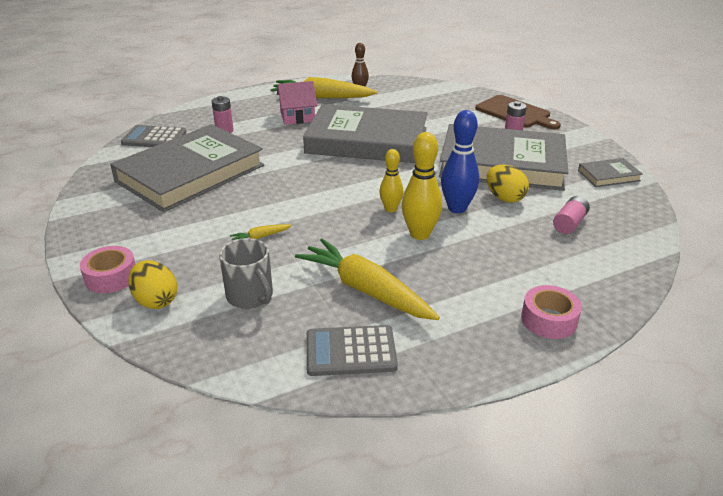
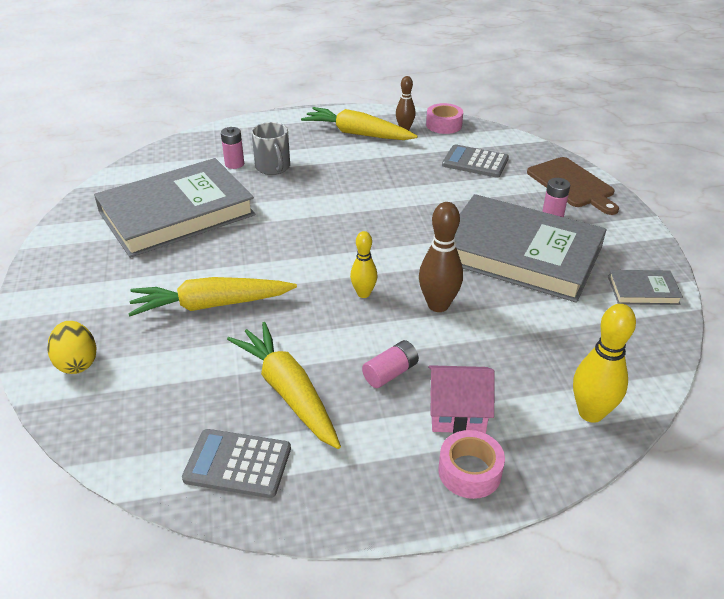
camera: 15 degrees right, 5 degrees up
pink tape [80,246,135,293] -> pink tape moved to [426,103,463,134]
grey calculator [121,125,187,147] -> grey calculator moved to [442,144,509,178]
grey mug [219,238,273,309] -> grey mug moved to [251,122,290,175]
yellow carrot [230,224,292,240] -> yellow carrot [128,277,297,316], size x2.43
pink house [277,81,317,125] -> pink house moved to [428,365,495,433]
grey book [303,104,427,163] -> none
yellow bowling pin [402,132,442,240] -> yellow bowling pin moved to [573,304,636,423]
blue bowling pin [441,110,479,213] -> brown bowling pin [419,202,463,312]
yellow egg [487,165,529,203] -> none
pink battery [553,196,590,234] -> pink battery moved to [362,340,419,388]

